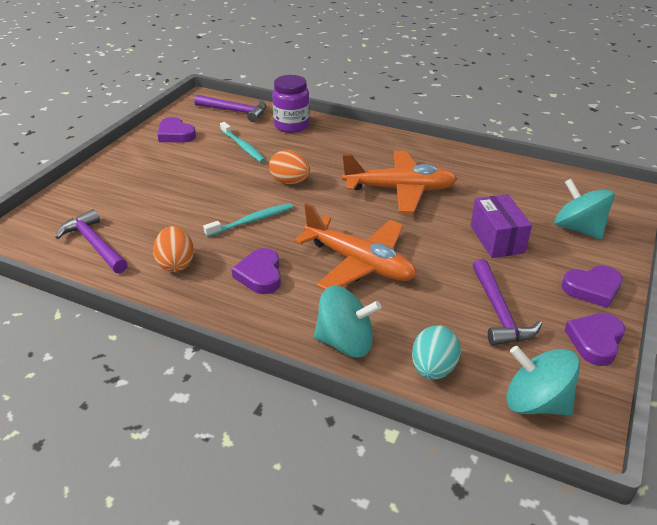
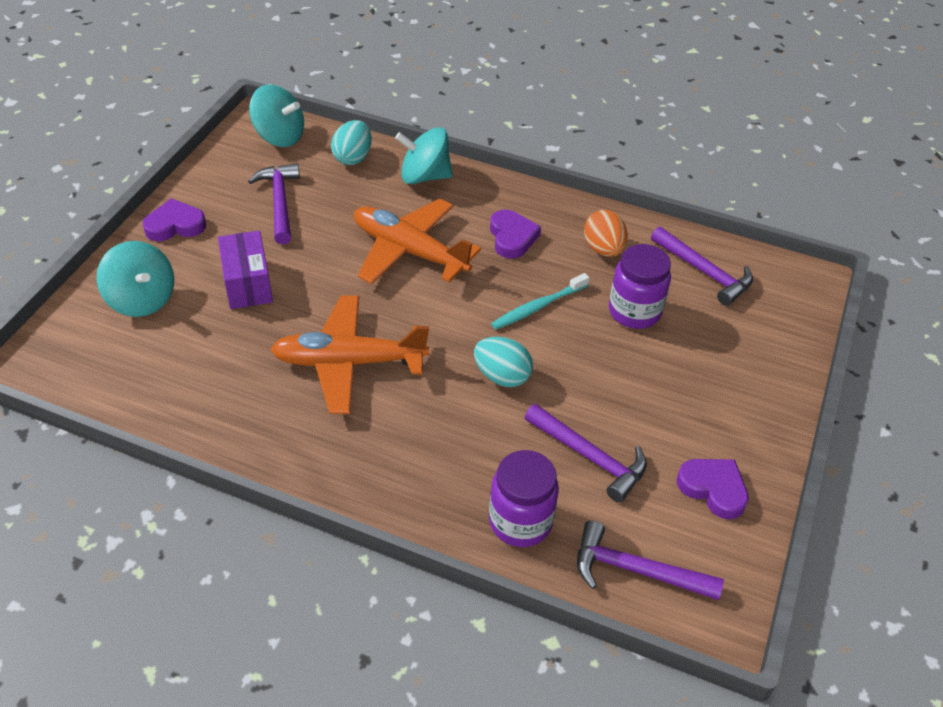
camera: 175 degrees right, 10 degrees up
turquoise toothbrush [220,122,265,162] -> purple hammer [524,404,647,503]
orange egg [269,150,310,184] -> turquoise egg [474,337,533,387]
purple heart [565,313,625,366] -> none
none -> purple jar [609,244,671,329]

